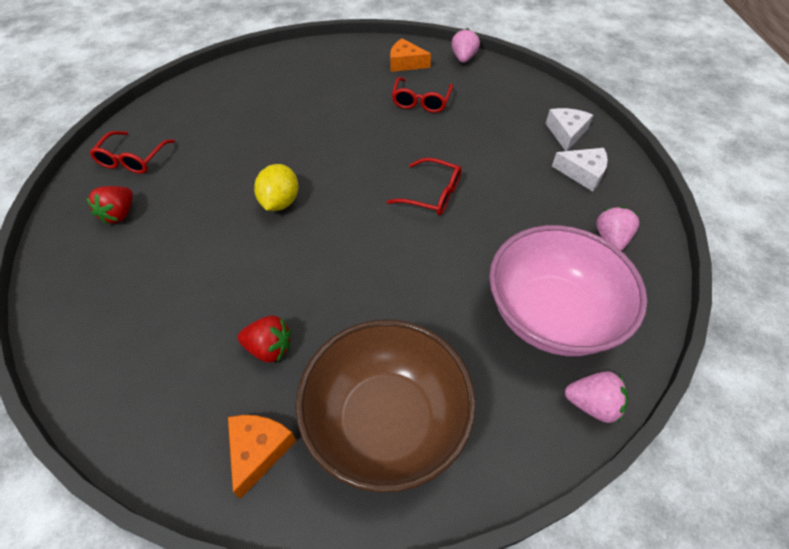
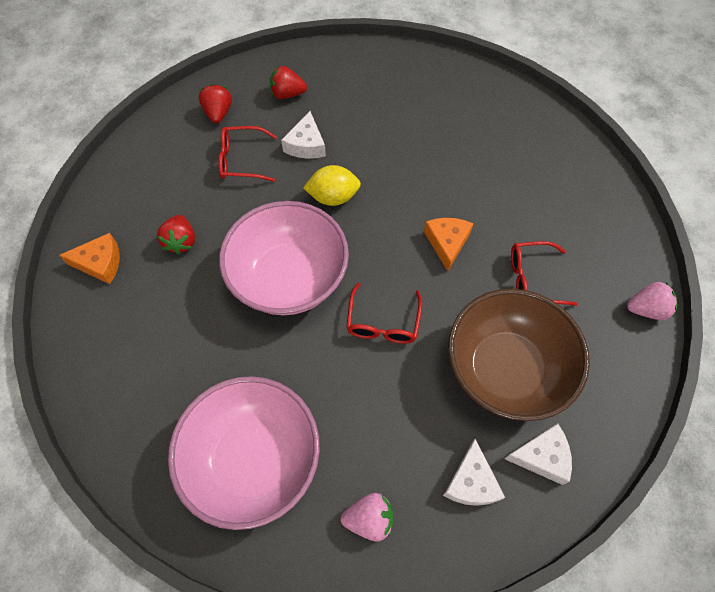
camera: 75 degrees right, 10 degrees up
red glasses [89,131,175,174] -> red glasses moved to [218,126,277,182]
brown bowl [296,319,476,492] -> brown bowl moved to [448,289,590,421]
orange cheese [390,38,431,72] -> orange cheese moved to [424,218,473,271]
pink strawberry [565,371,628,423] -> none
none -> red strawberry [199,84,232,123]
none -> pink bowl [219,201,349,315]
none -> white cheese [281,111,326,159]

